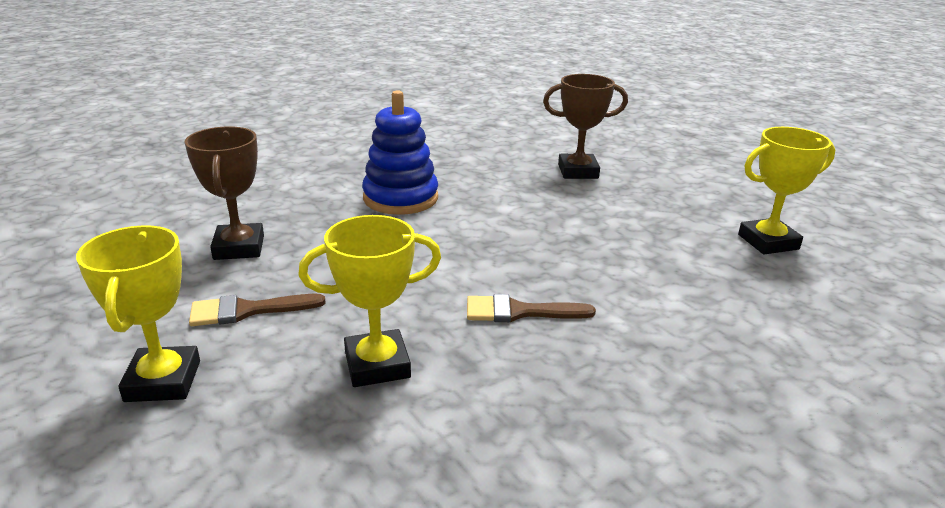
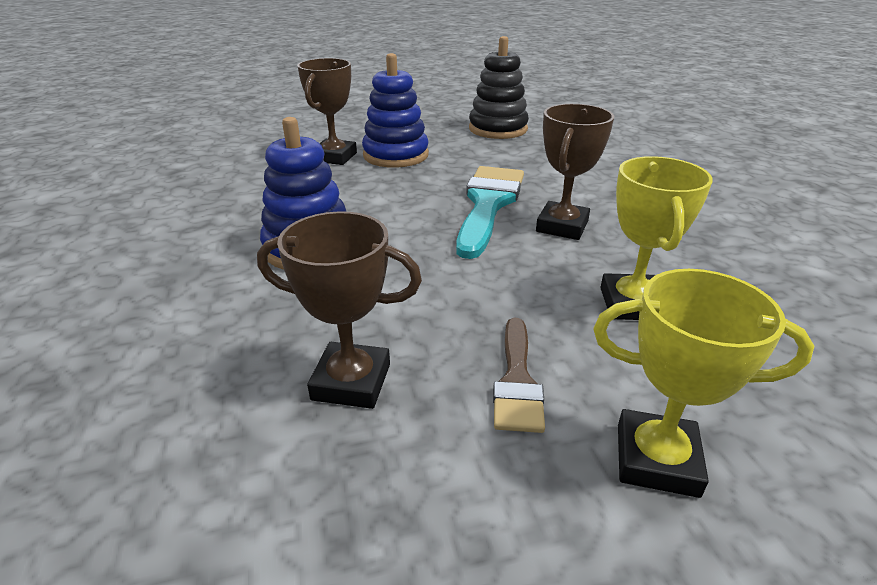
camera: 70 degrees left, 5 degrees up
brown brush [467,294,596,322] -> brown trophy [536,104,614,240]
yellow trophy [738,127,835,254] -> black stacking toy [469,36,529,139]
none -> blue stacking toy [362,53,429,168]
none -> turquoise brush [456,166,524,259]

